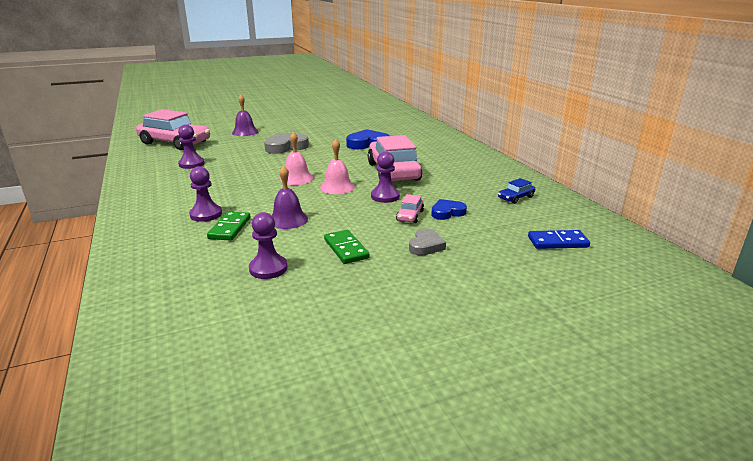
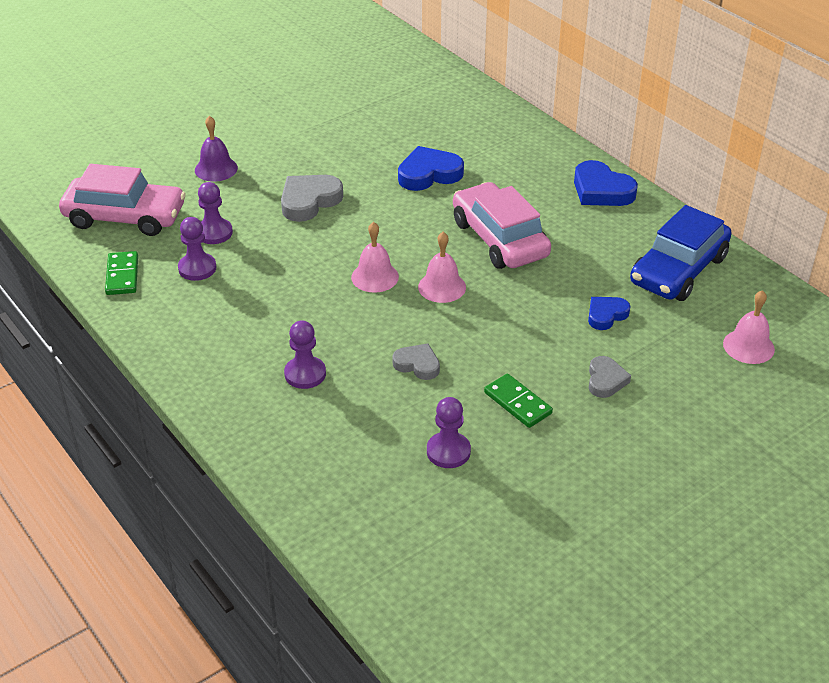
camera: 15 degrees left, 15 degrees up
green domino [207,211,251,241] -> green domino moved to [105,251,138,295]
purple bell [272,166,308,229] -> grey heart [392,344,440,380]
purple pawn [371,151,400,203] -> purple pawn moved to [198,182,233,244]
pink car [396,194,424,223] -> none
blue car [498,178,535,204] -> blue car [630,205,732,301], size x2.34
blue domino [528,230,590,249] -> pink bell [723,290,775,364]
none -> blue heart [574,160,638,206]

